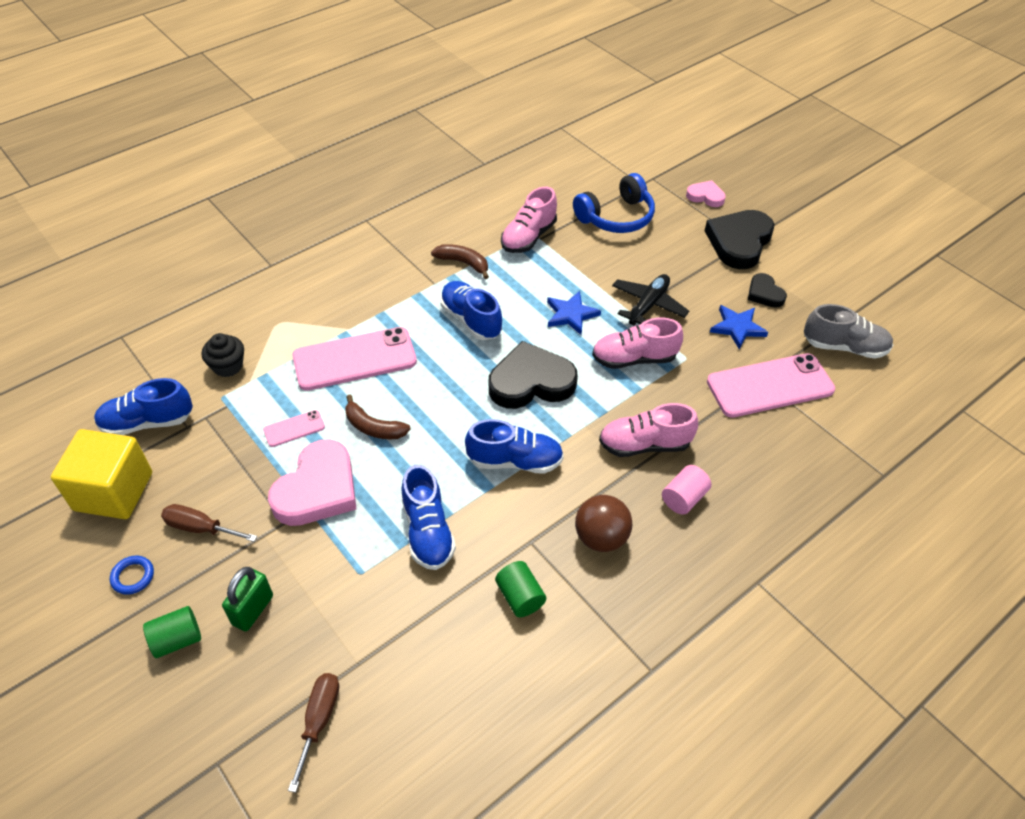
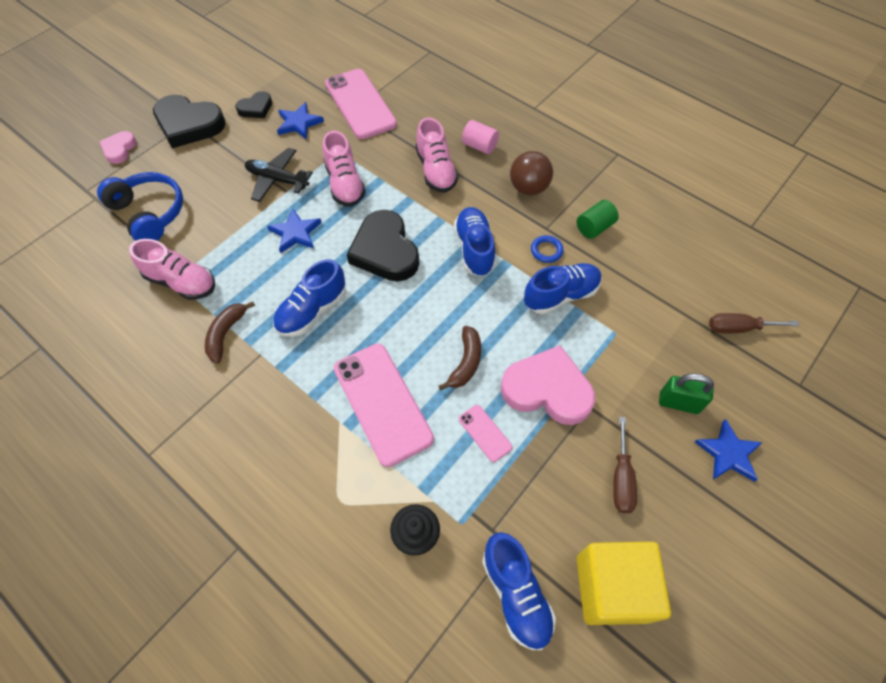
camera: 100 degrees left, 10 degrees up
blue ring [110,556,154,595] -> blue ring moved to [531,235,564,263]
green cylinder [143,606,201,658] -> blue star [695,419,763,482]
grey shoe [804,304,893,359] -> none

